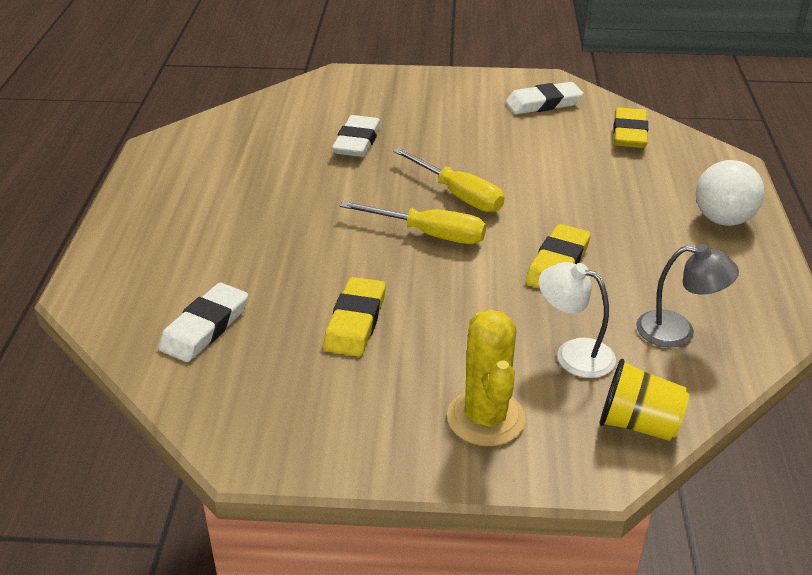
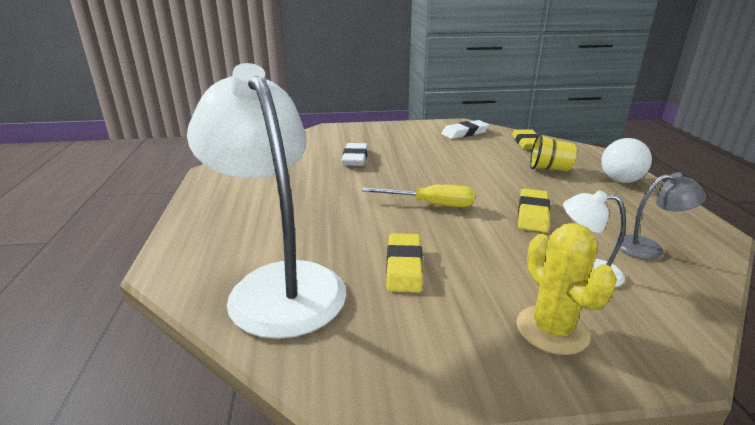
camera: 10 degrees left, 10 degrees down
white eraser [158,283,248,362] -> white lamp [187,63,346,339]
yellow screwdriver [393,148,504,212] -> none
yellow cup [599,359,689,441] -> yellow cup moved to [530,134,577,171]

